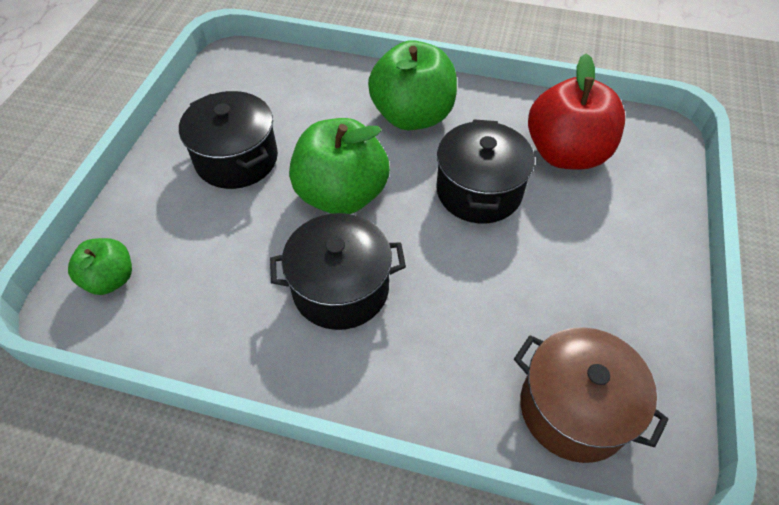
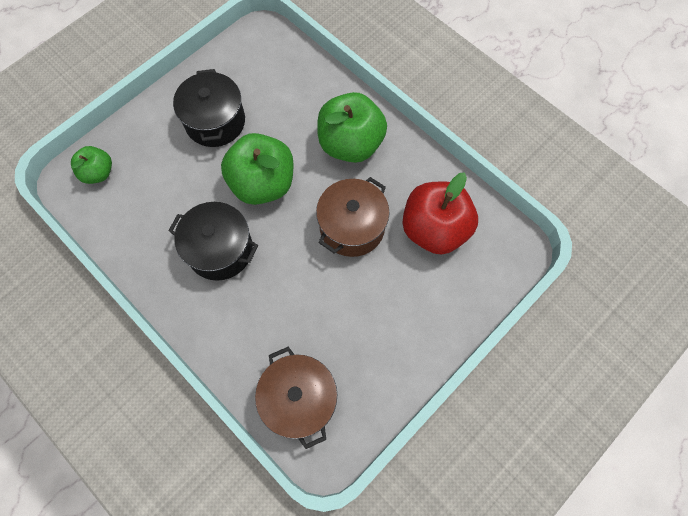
camera: 30 degrees right, 15 degrees up
black pot [436,119,535,223] -> brown pot [316,177,390,257]

